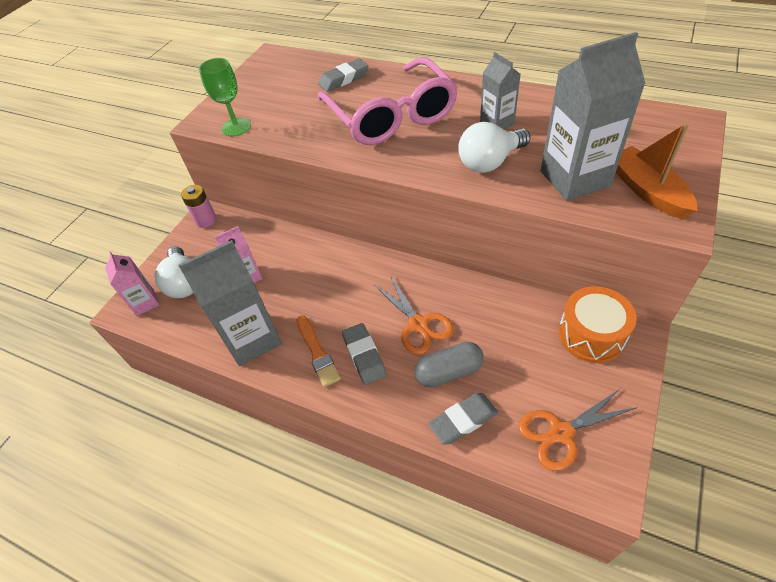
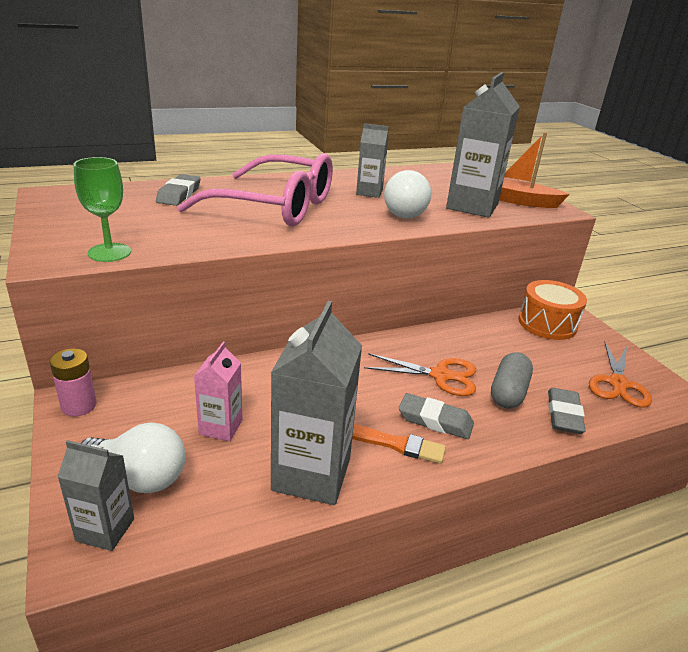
camera: 55 degrees left, 20 degrees down
pink carton [105,251,159,316] -> grey carton [57,440,134,551]

